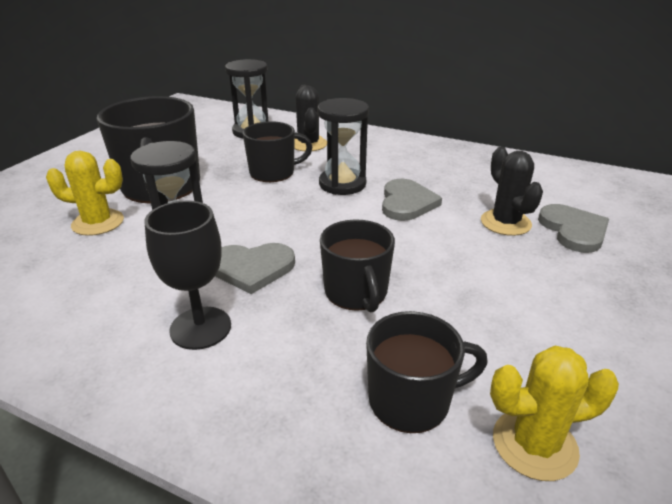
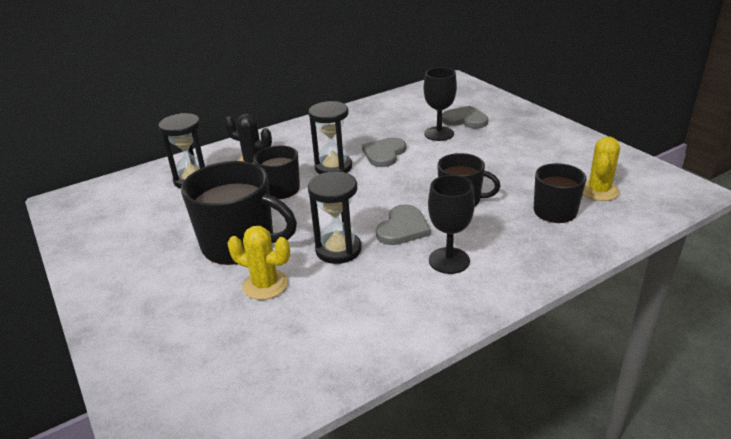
camera: 55 degrees left, 0 degrees up
yellow cactus [46,151,124,236] -> yellow cactus turned 75 degrees clockwise [228,226,290,300]
grey heart [382,179,442,221] -> grey heart turned 105 degrees counterclockwise [362,137,406,167]
black cactus [481,147,543,236] -> black goblet [424,67,457,141]

